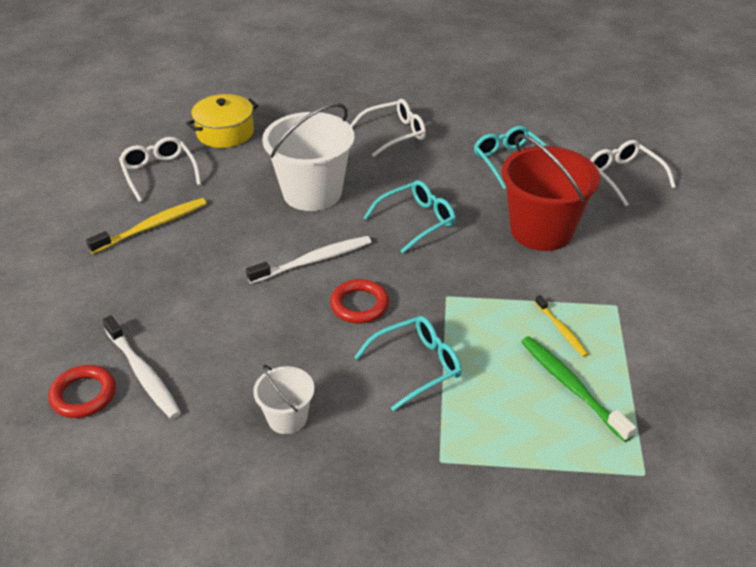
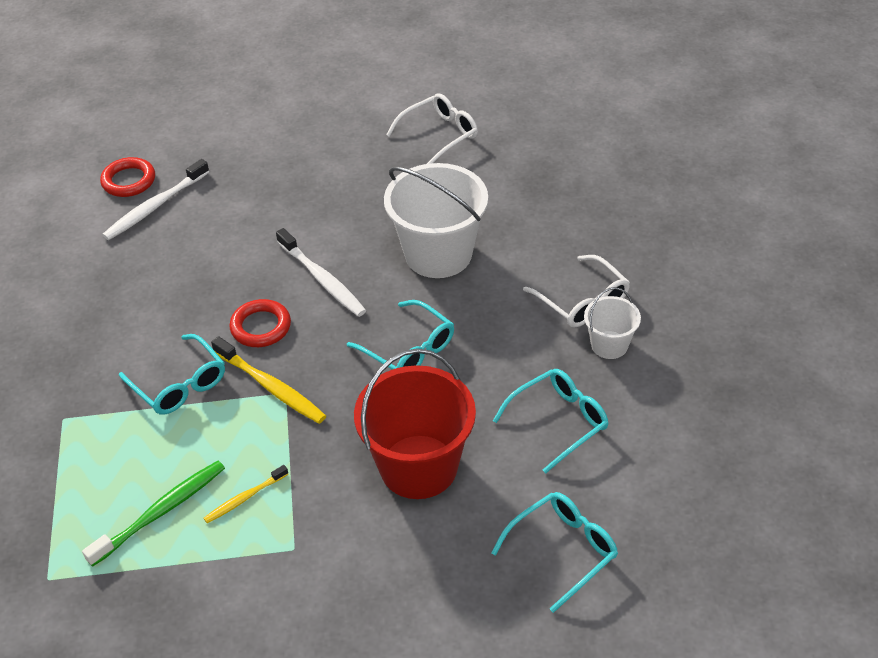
camera: 80 degrees right, 5 degrees up
yellow toothbrush [86,198,207,254] -> yellow toothbrush moved to [211,336,326,424]
yellow pot [186,94,259,148] -> none
white bucket [253,365,315,434] -> white bucket moved to [584,287,641,359]
white glasses [590,140,676,206] -> turquoise glasses [491,492,618,613]

